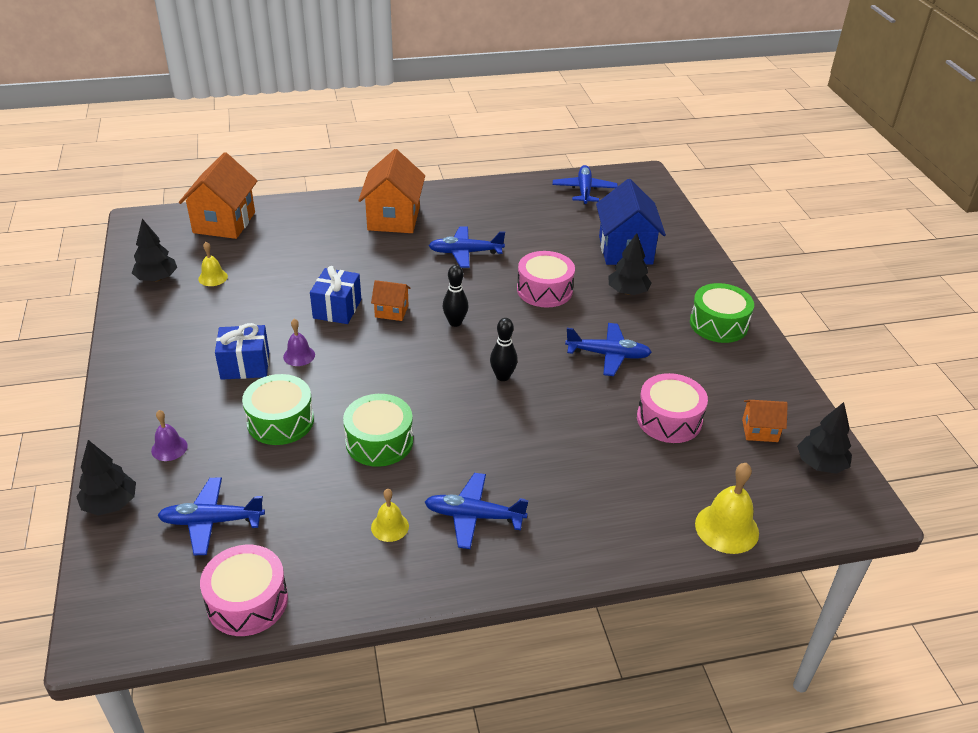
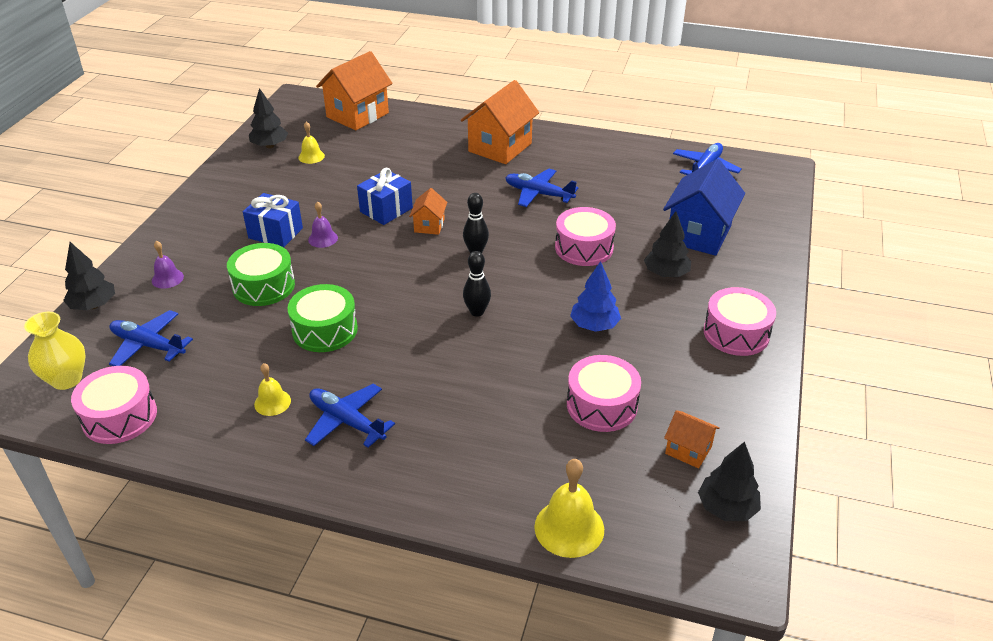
camera: 30 degrees right, 0 degrees up
orange house [371,280,411,321] -> orange house turned 60 degrees clockwise [409,188,447,235]
blue plane [565,323,652,376] -> blue tree [570,261,621,332]
green drum [690,283,754,343] -> pink drum [704,287,776,356]
none -> yellow vase [24,312,86,390]

